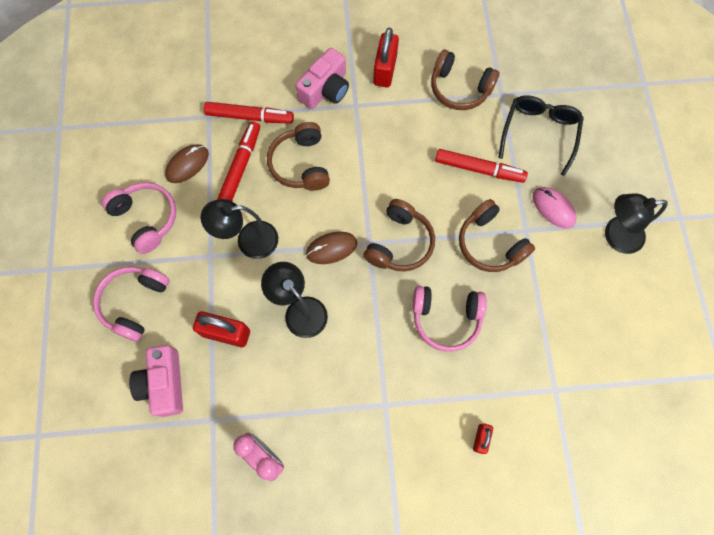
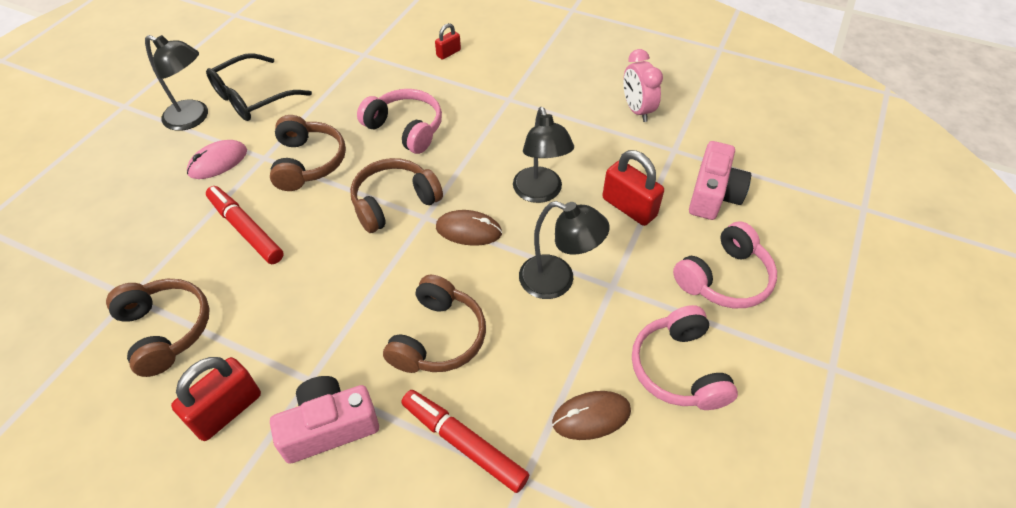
camera: 150 degrees left, 20 degrees down
red marker [217,121,260,201] -> none
black glasses [498,95,584,176] -> black glasses moved to [206,53,312,121]
pink mouse [533,187,577,229] -> pink mouse turned 60 degrees clockwise [187,140,247,179]

